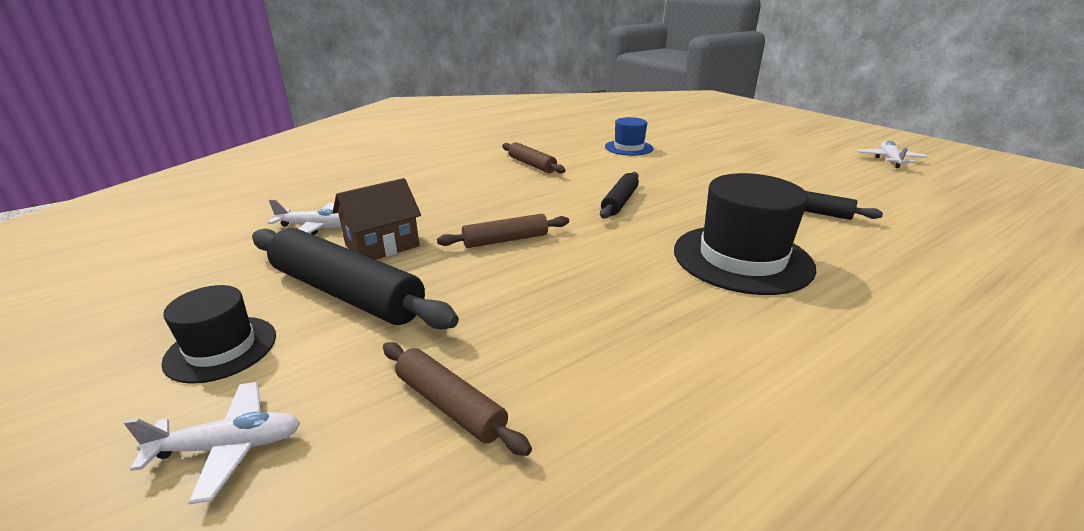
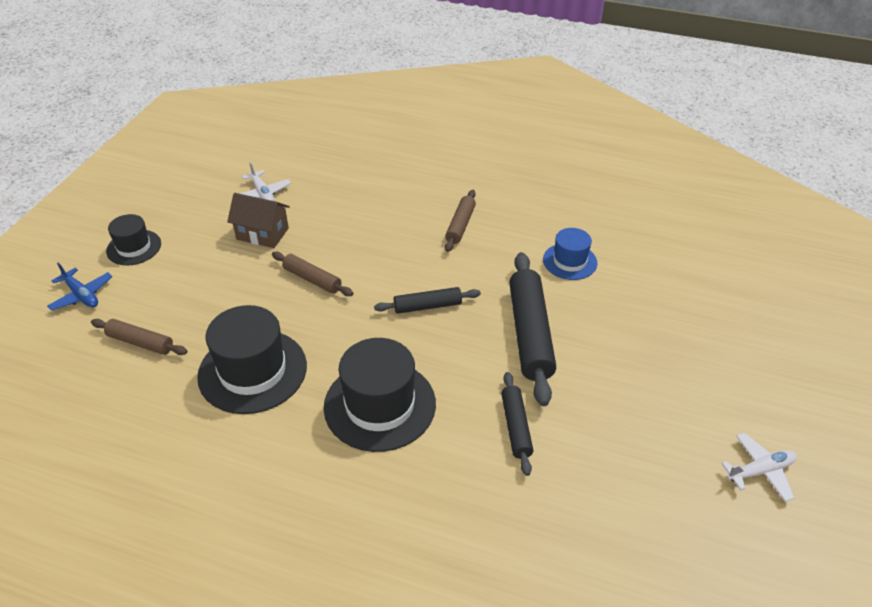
camera: 55 degrees right, 15 degrees up
white plane [124,382,300,504] -> blue plane [47,262,112,311]
black rolling pin [252,228,459,329] -> black rolling pin moved to [509,252,556,406]
brown rolling pin [383,342,532,456] -> brown rolling pin turned 75 degrees counterclockwise [91,319,187,355]
none -> black hat [197,305,307,414]

